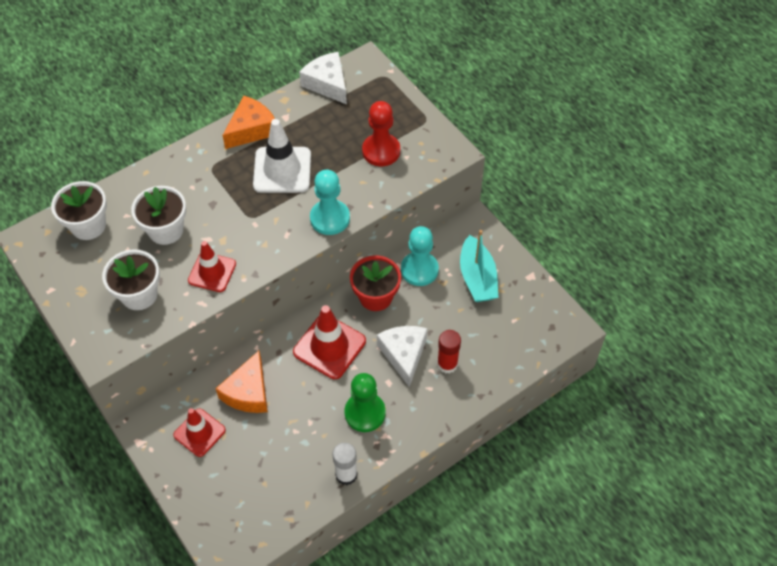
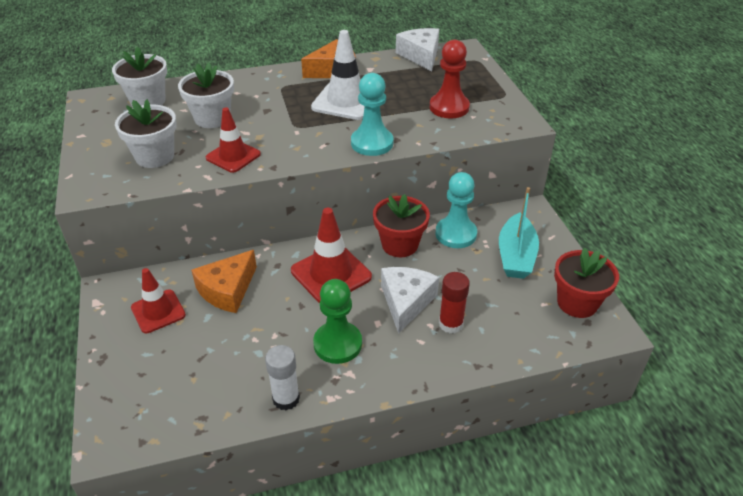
camera: 20 degrees right, 15 degrees down
none -> red flower pot [554,248,619,318]

